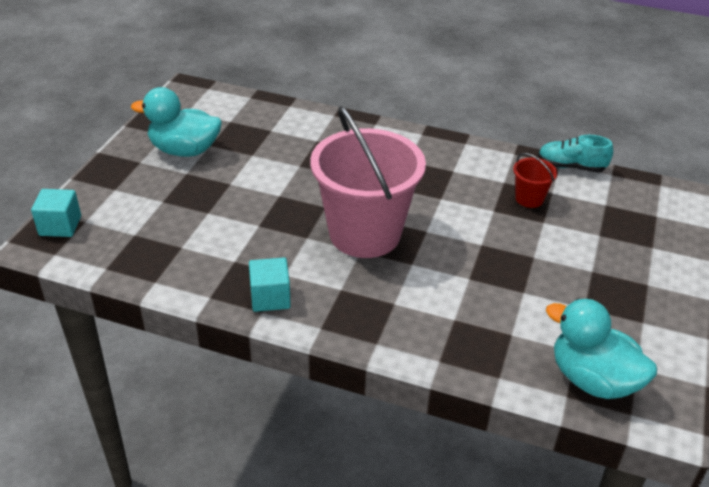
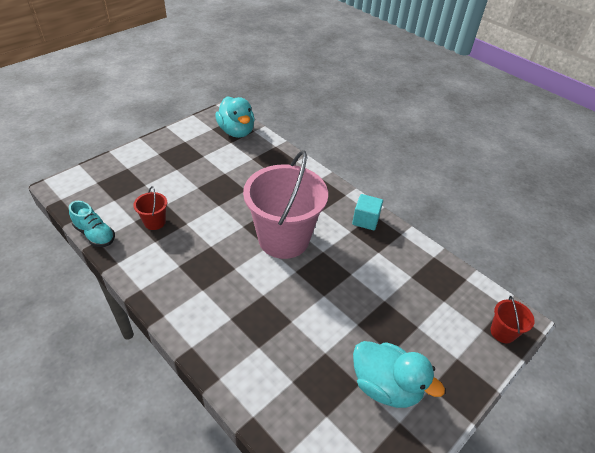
camera: 155 degrees left, 5 degrees up
turquoise cube [31,189,81,237] -> red bucket [490,296,535,343]

